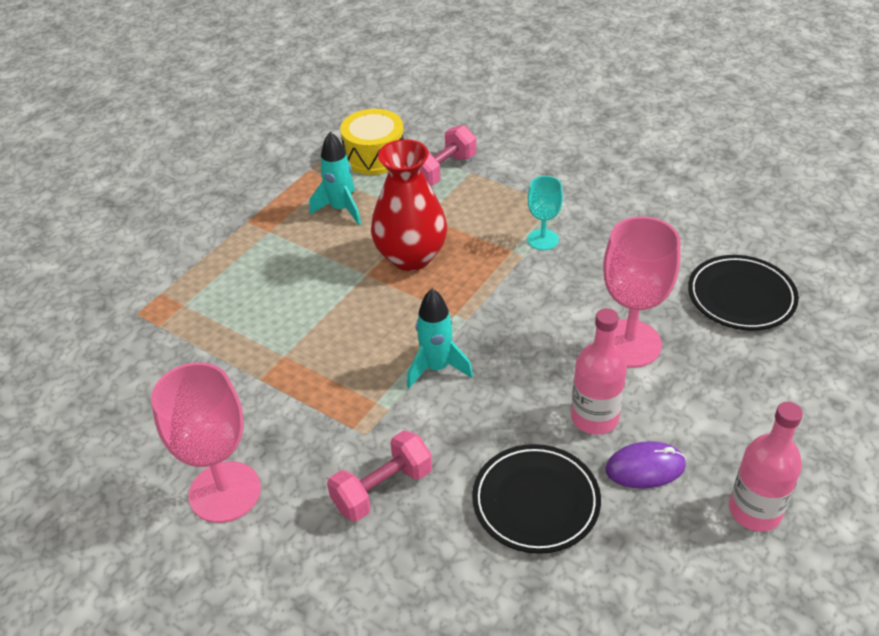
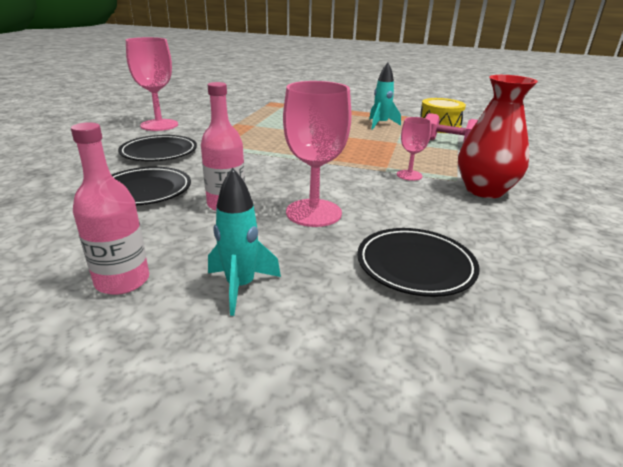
camera: 70 degrees right, 15 degrees down
pink dumbbell [327,430,432,522] -> black plate [118,135,197,161]
red vase [371,139,447,271] -> red vase moved to [458,75,538,198]
turquoise rocket [407,289,473,388] -> turquoise rocket moved to [208,168,281,316]
turquoise goblet [527,176,563,250] -> pink goblet [397,117,431,181]
purple mouse [606,441,686,489] -> none

